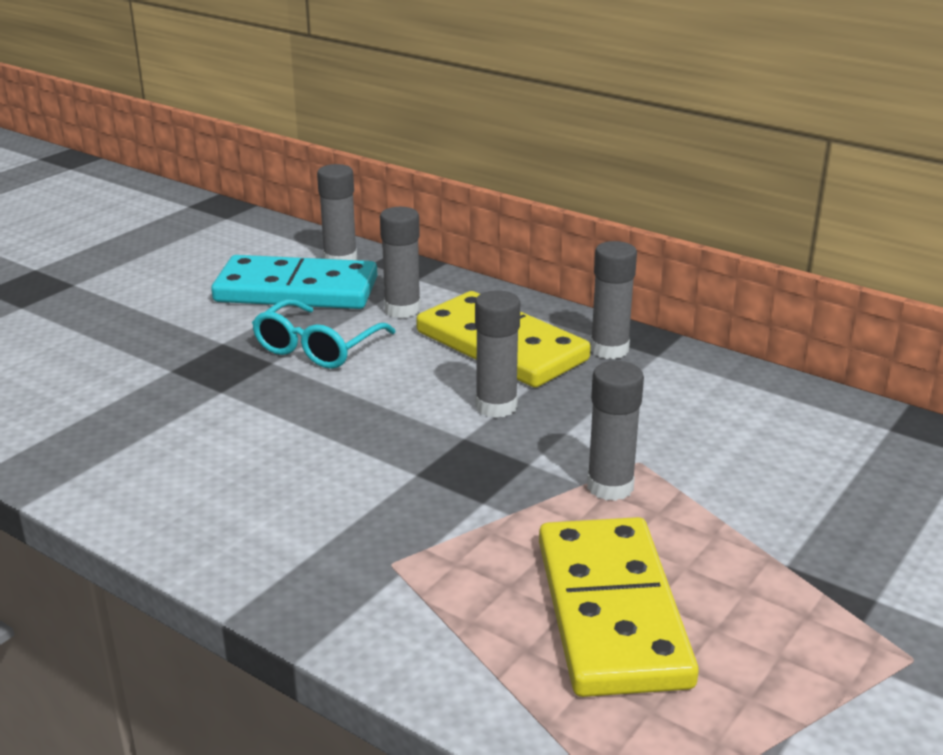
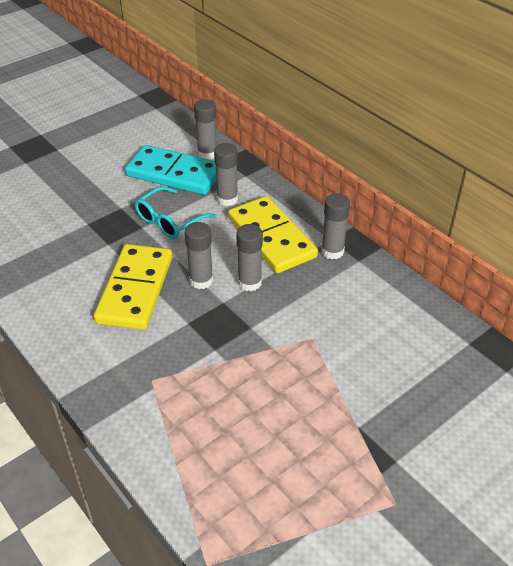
camera: 15 degrees right, 15 degrees up
yellow domino [539,517,699,697] -> yellow domino moved to [94,244,172,330]
grey glue stick [587,361,644,501] -> grey glue stick moved to [185,222,213,289]

